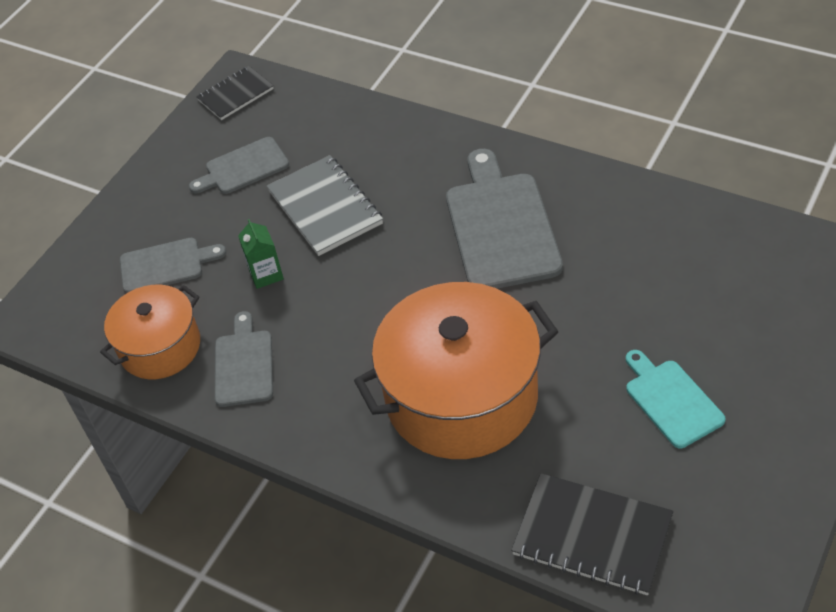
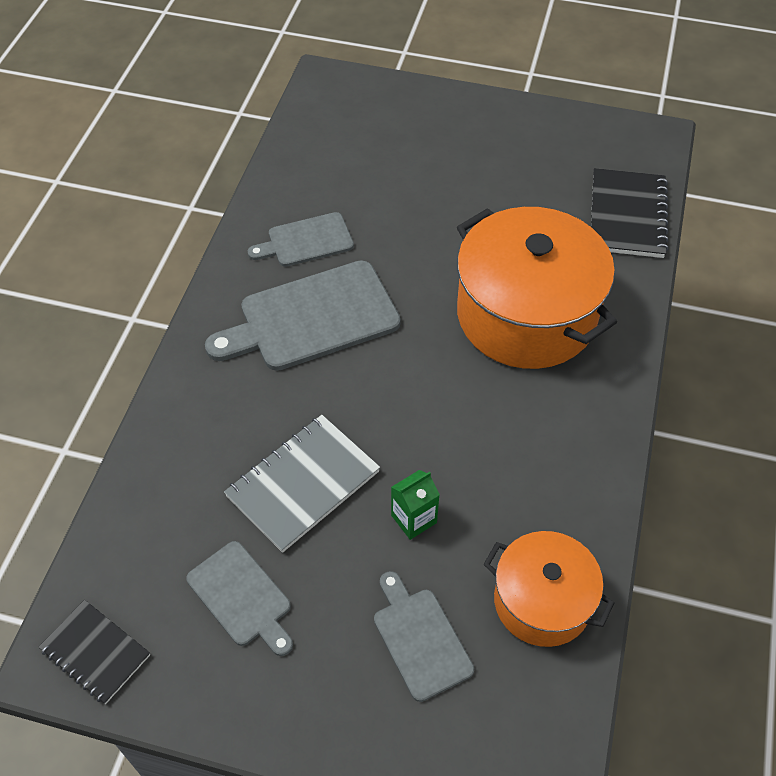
camera: 110 degrees left, 5 degrees up
grey cutting board [215,311,273,407] -> grey cutting board moved to [248,212,354,267]
turquoise cutting board [626,350,725,448] -> none

